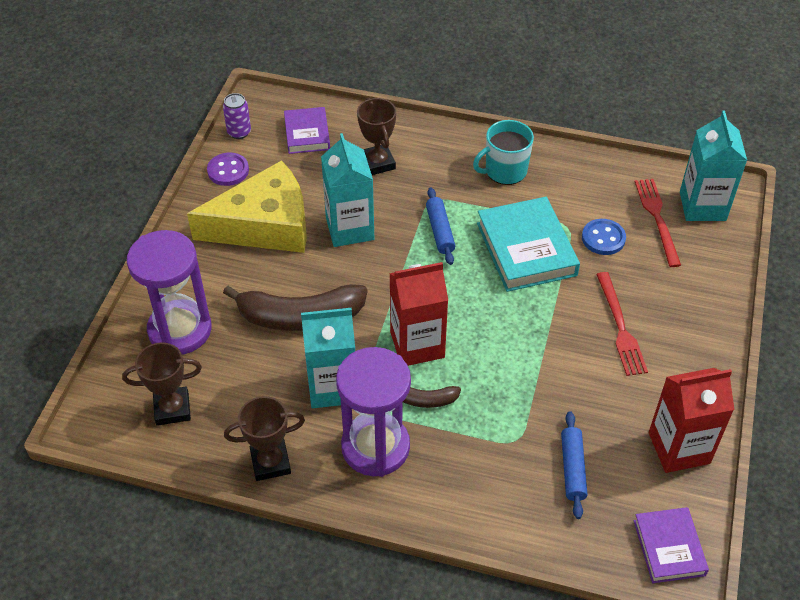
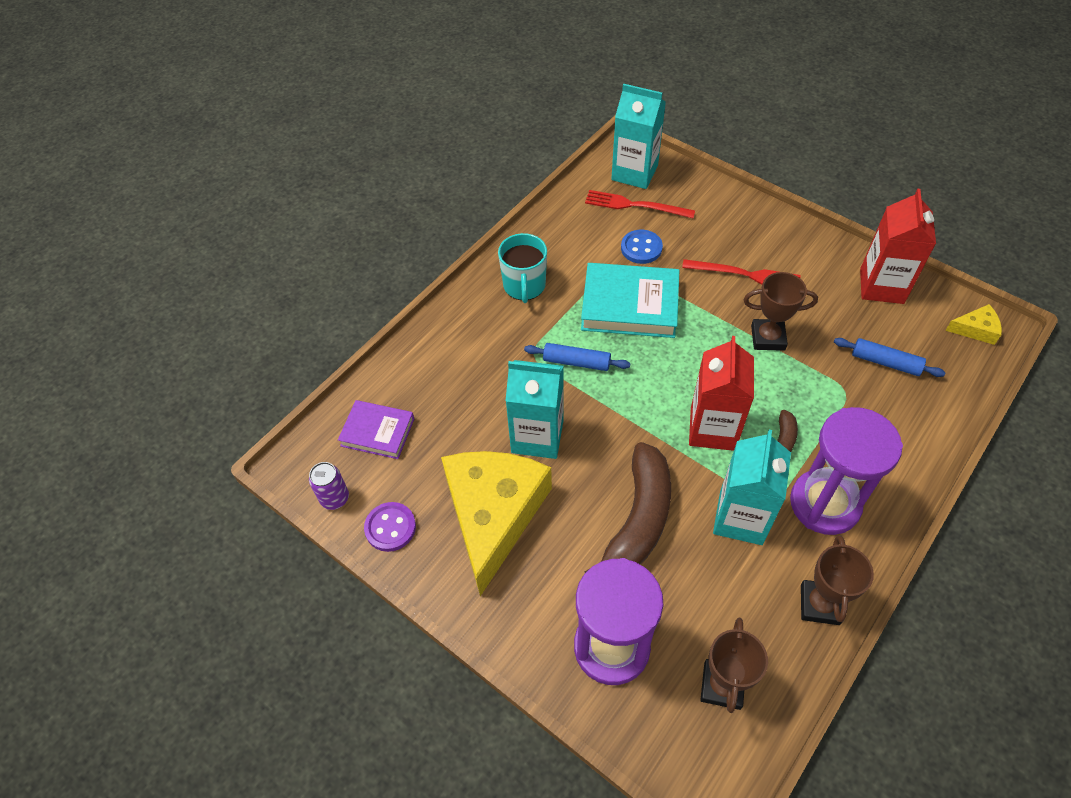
camera: 65 degrees left, 5 degrees up
brown trophy [357,98,396,175] -> brown trophy moved to [743,272,818,351]
purple book [633,507,709,583] -> yellow cheese [945,304,1002,345]

